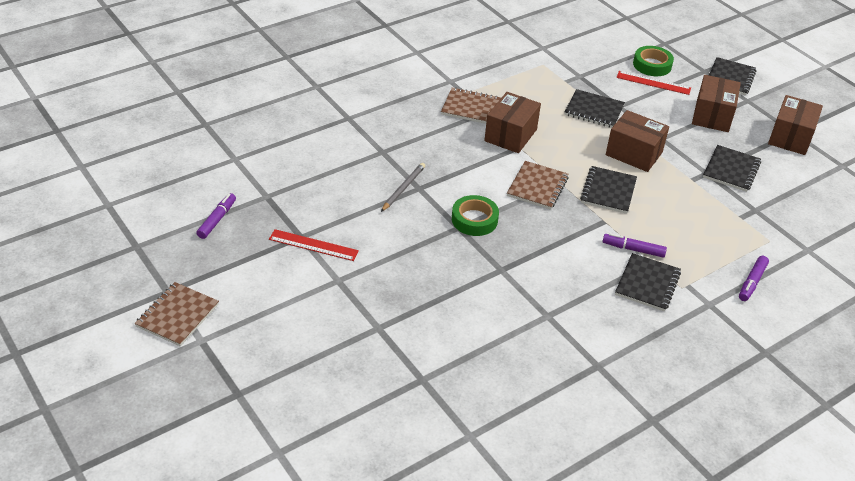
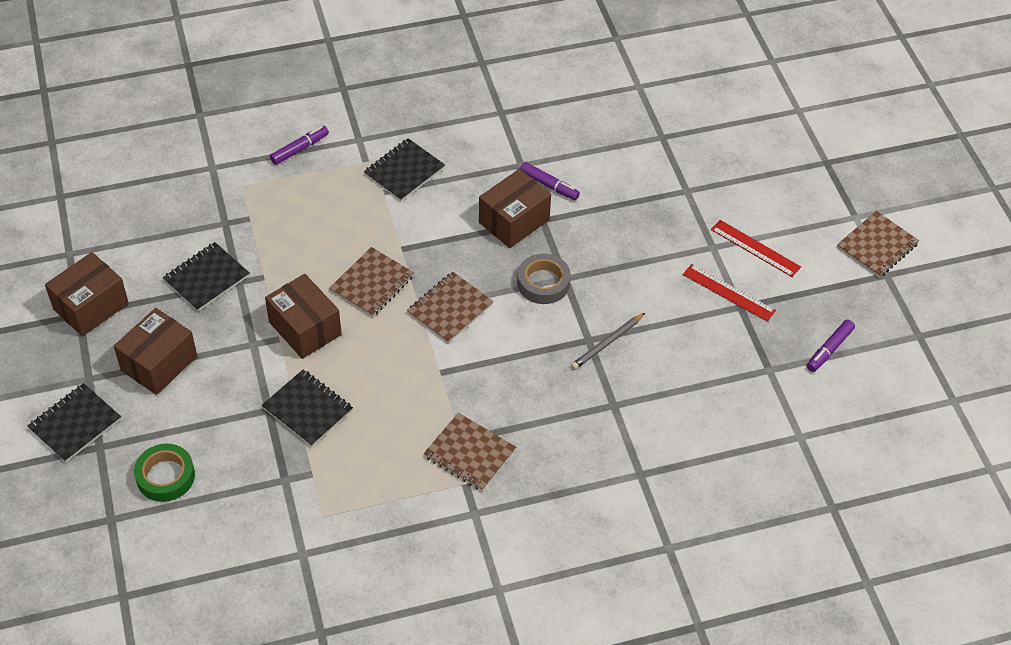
camera: 160 degrees left, 10 degrees up
green tape [452,195,499,236] -> grey tape [517,254,571,304]
brown box [484,92,541,153] -> brown box moved to [479,169,551,248]
black notebook [580,166,637,214] -> brown notebook [329,247,414,317]
purple marker [603,233,667,258] -> purple marker moved to [520,162,580,200]
red ruler [616,71,691,95] -> red ruler moved to [711,220,801,277]

